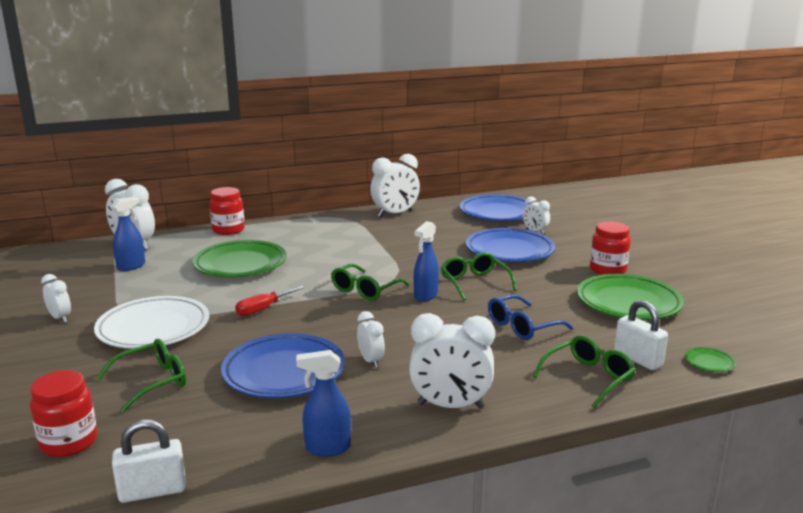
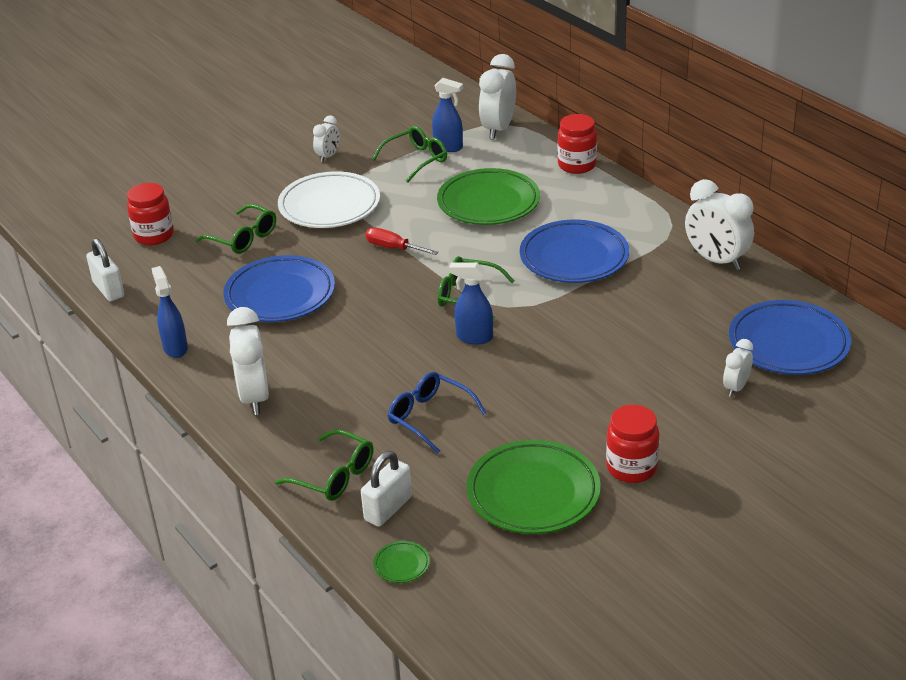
camera: 75 degrees right, 15 degrees up
white clock [357,311,385,368] -> none
green glasses [441,252,517,300] -> green glasses moved to [372,126,447,182]
blue plate [466,228,555,262] -> blue plate moved to [520,220,629,283]

